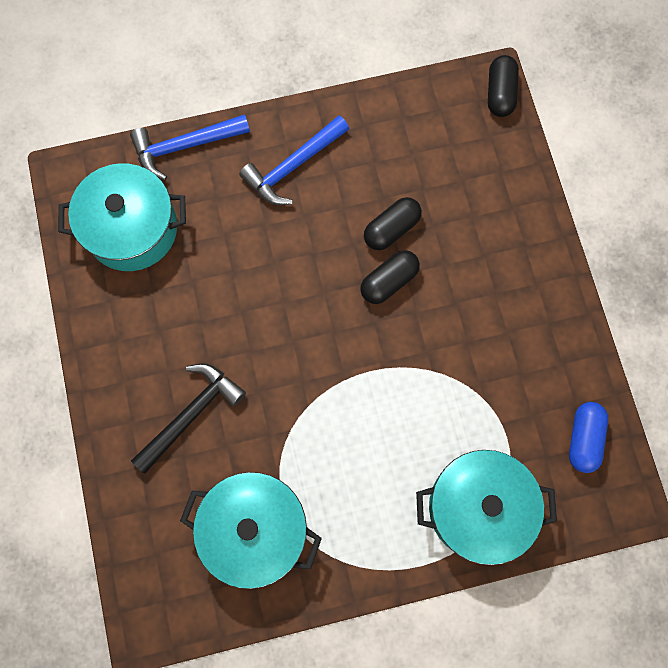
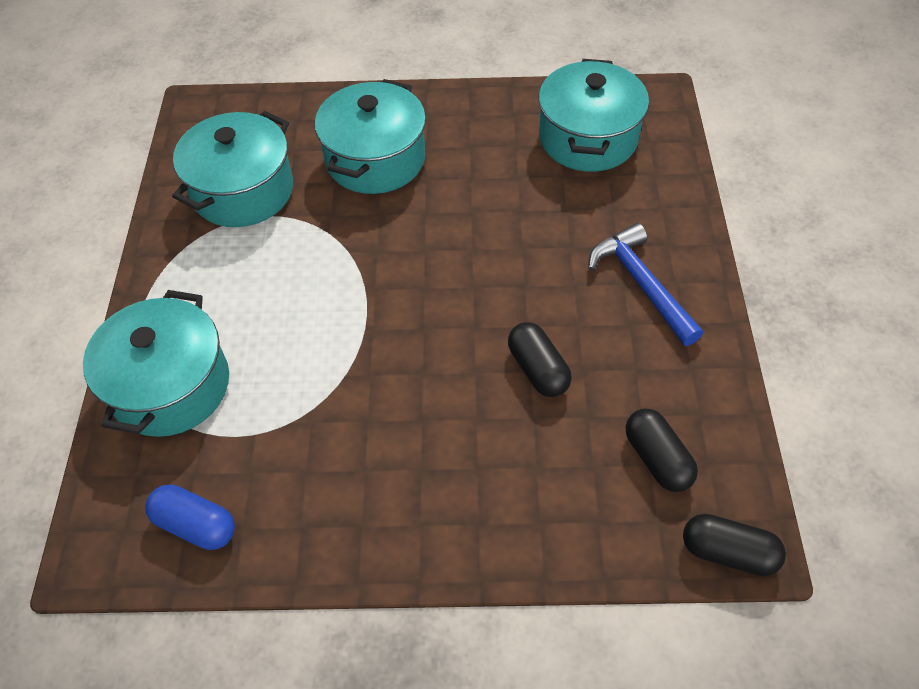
camera: 105 degrees right, 20 degrees down
blue hammer [130,114,250,180] -> none
black hammer [131,363,246,474] -> turquoise pot [315,79,426,194]
black capsule [360,250,420,304] -> black capsule moved to [626,408,698,492]

